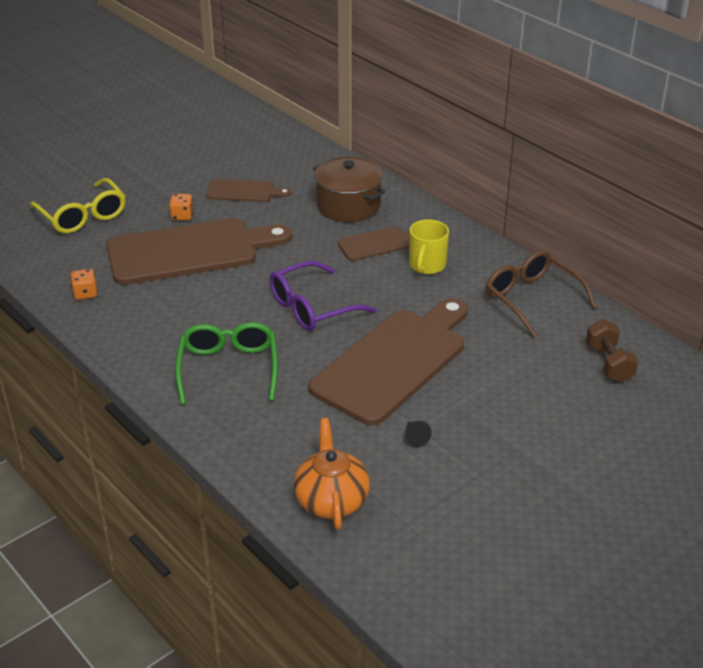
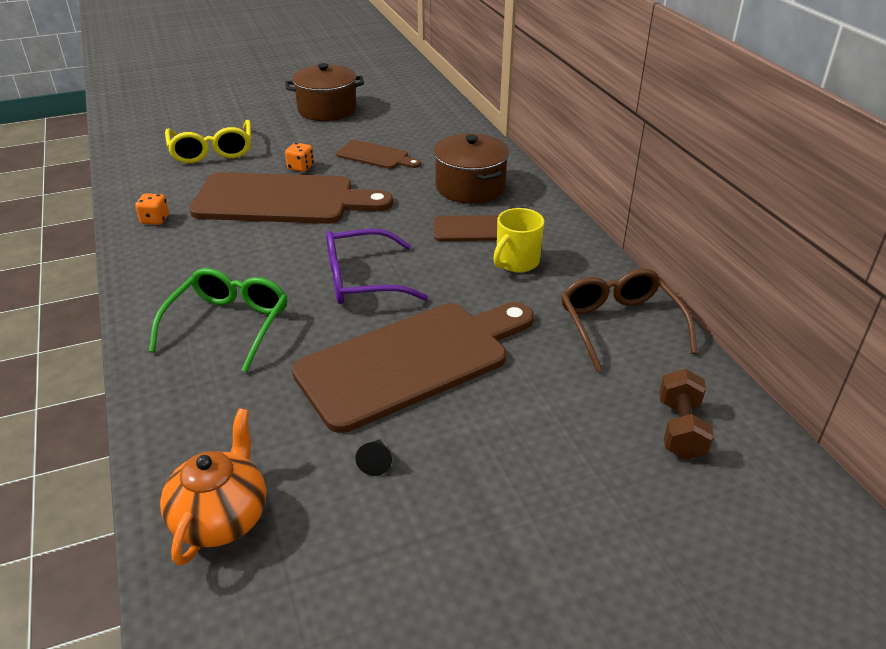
camera: 20 degrees right, 0 degrees up
none -> brown pot [285,63,364,121]

